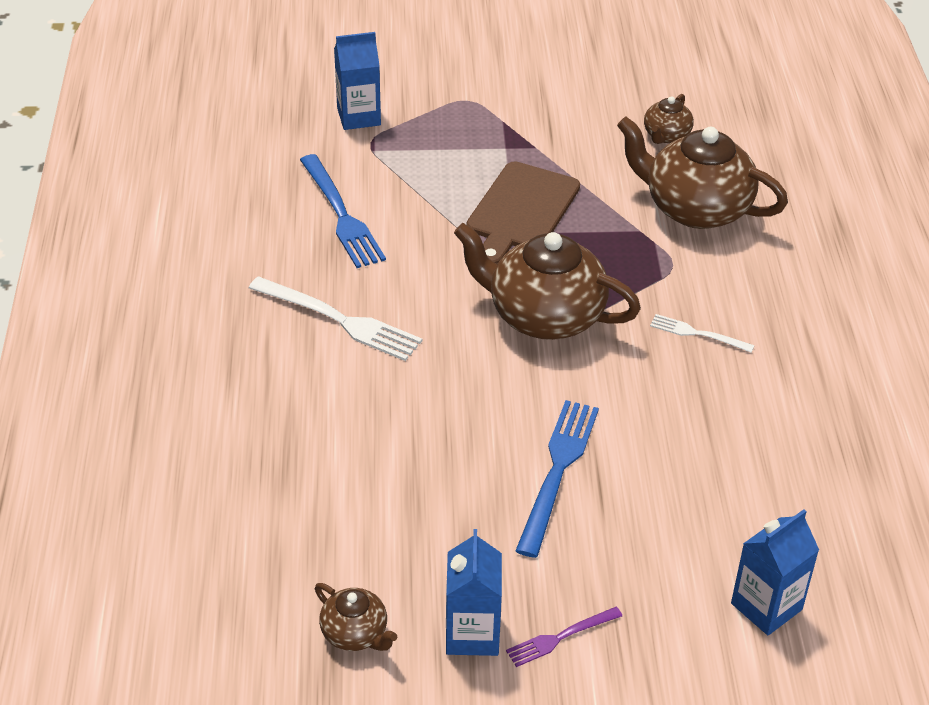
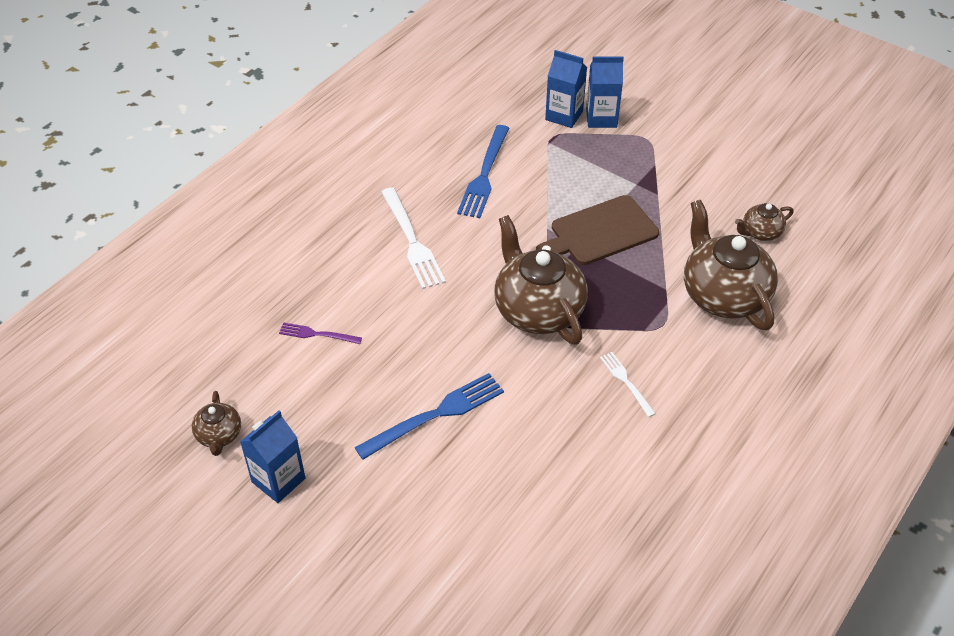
camera: 40 degrees right, 5 degrees up
purple fork [506,607,622,667] -> purple fork moved to [279,323,362,344]
blue carton [731,509,819,635] -> blue carton moved to [586,56,624,128]

